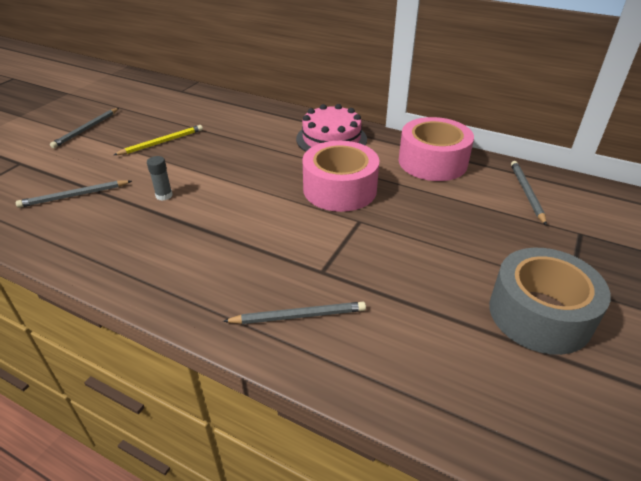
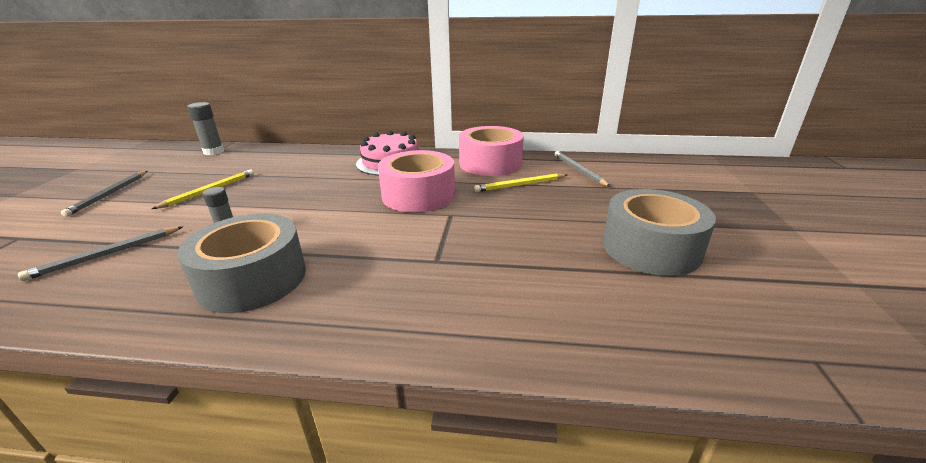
camera: 20 degrees left, 10 degrees down
grey pencil [223,302,366,324] -> none
none -> grey tape [177,214,306,313]
none -> grey glue stick [187,102,224,155]
none -> yellow pencil [474,173,567,192]

